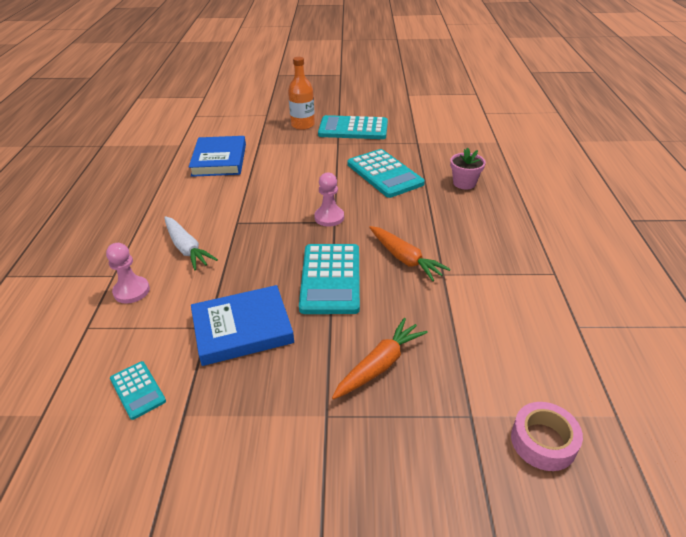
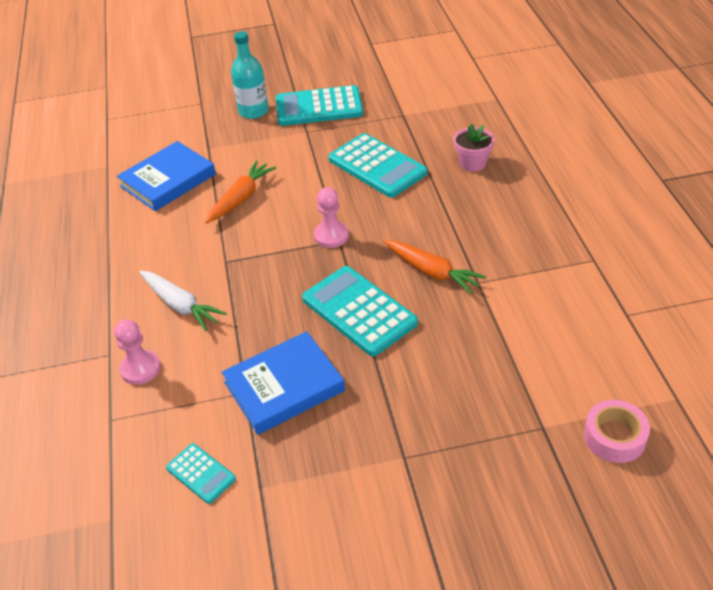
camera: 10 degrees left, 5 degrees up
blue book [189,136,246,177] -> blue book turned 60 degrees clockwise [117,141,216,211]
orange bottle [288,57,315,130] -> turquoise bottle [231,31,269,119]
turquoise calculator [299,244,360,314] -> turquoise calculator turned 150 degrees clockwise [302,266,418,356]
orange carrot [332,318,428,399] -> orange carrot moved to [205,161,276,224]

